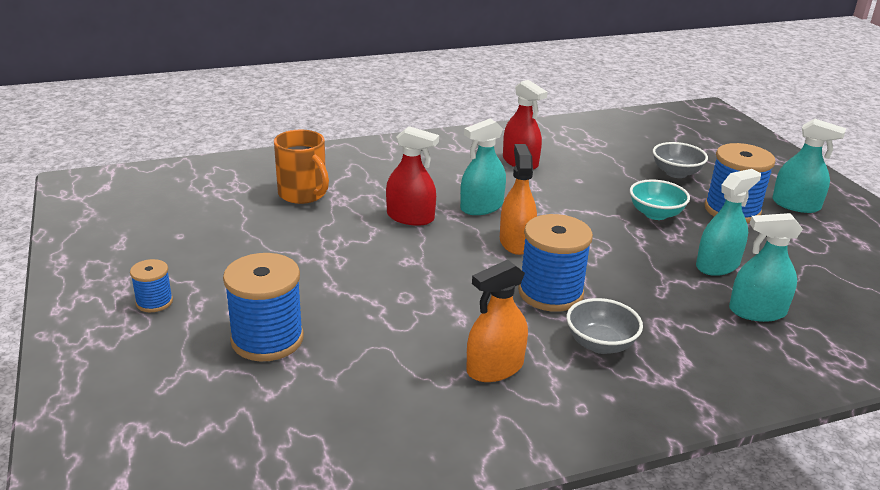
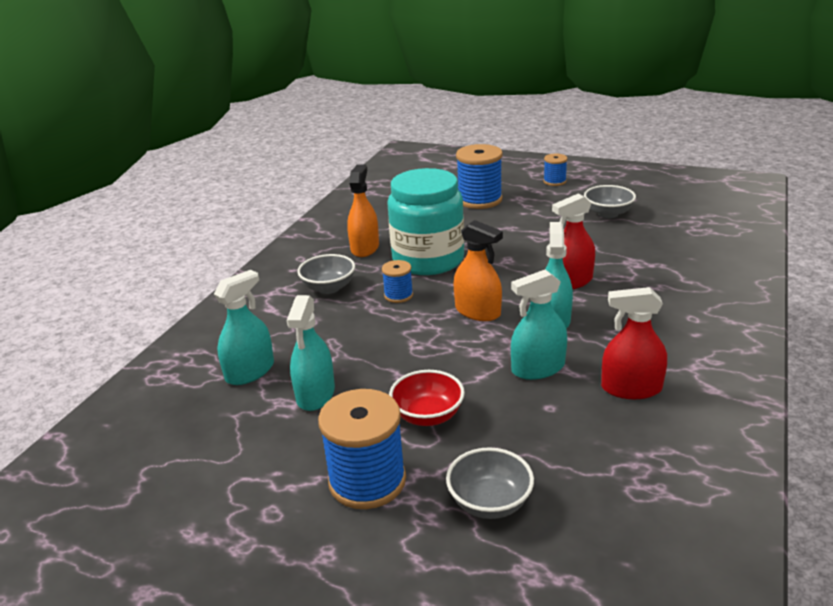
camera: 135 degrees right, 0 degrees up
orange mug [274,129,329,204] -> none
blue spool [518,214,593,312] -> blue spool [382,260,413,303], size x0.52
turquoise bowl [630,179,690,220] -> red bowl [389,370,465,426]
turquoise spray bottle [772,119,846,213] -> turquoise spray bottle moved to [511,269,567,380]
none -> turquoise jar [387,168,464,275]
none -> grey bowl [584,185,636,218]

